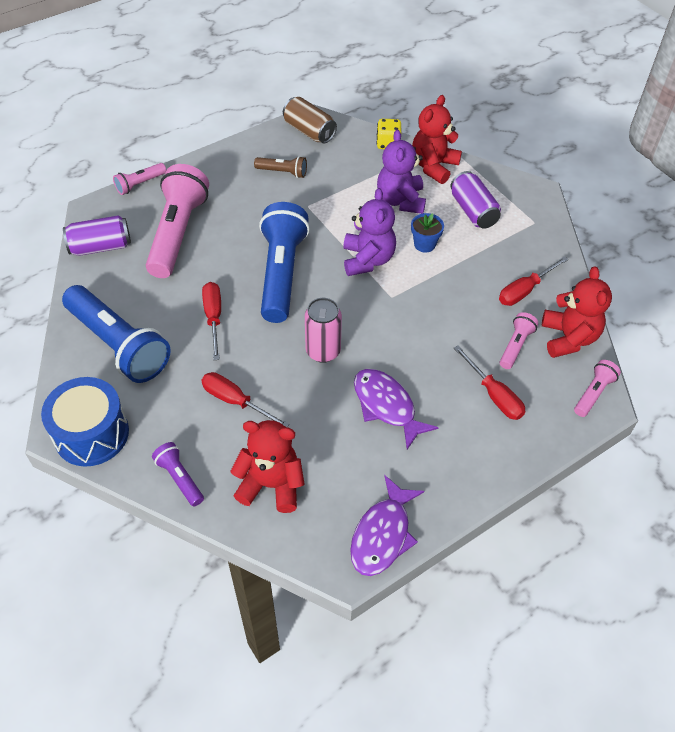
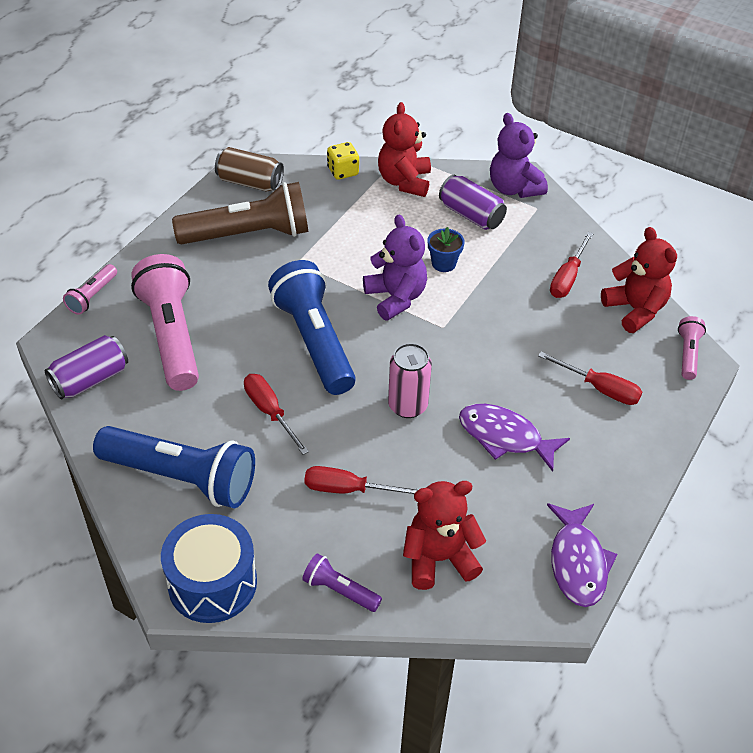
camera: 25 degrees left, 5 degrees down
brown flashlight [254,156,307,178] -> brown flashlight [172,182,308,244], size x2.15
purple teddy bear [377,130,426,214] -> purple teddy bear moved to [490,113,548,198]
pink flashlight [500,312,538,369] -> none

